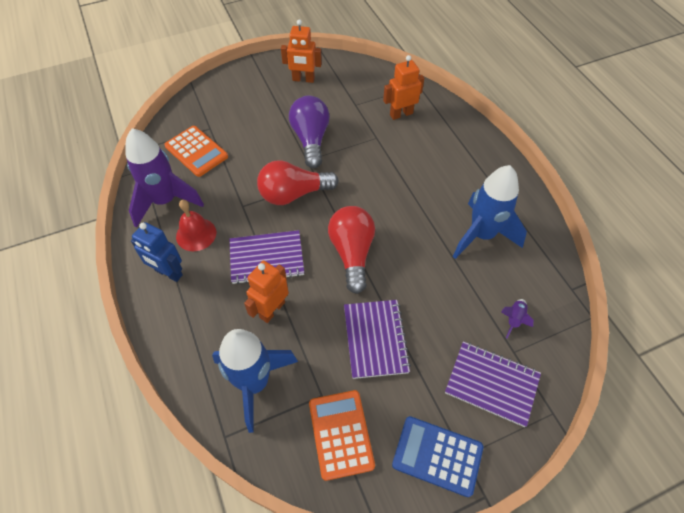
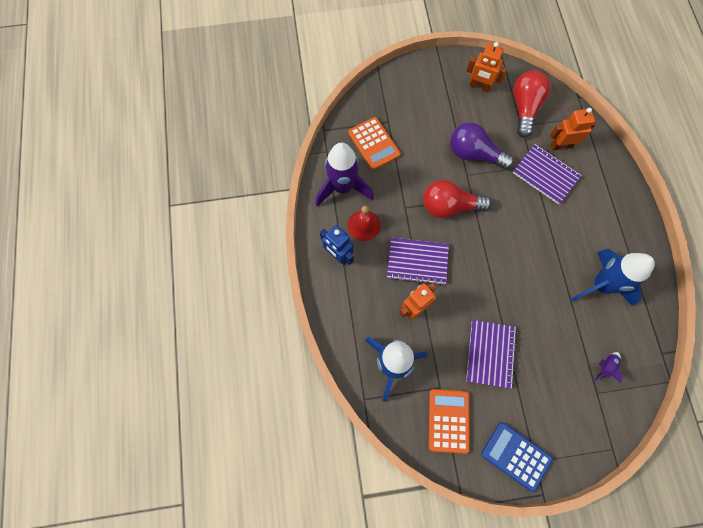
camera: 15 degrees right, 15 degrees up
purple light bulb [289,96,330,168] -> purple light bulb turned 75 degrees counterclockwise [450,122,514,170]
red light bulb [328,206,375,294] -> red light bulb moved to [513,70,551,138]
purple notebook [445,341,541,427] -> purple notebook moved to [513,144,582,204]

